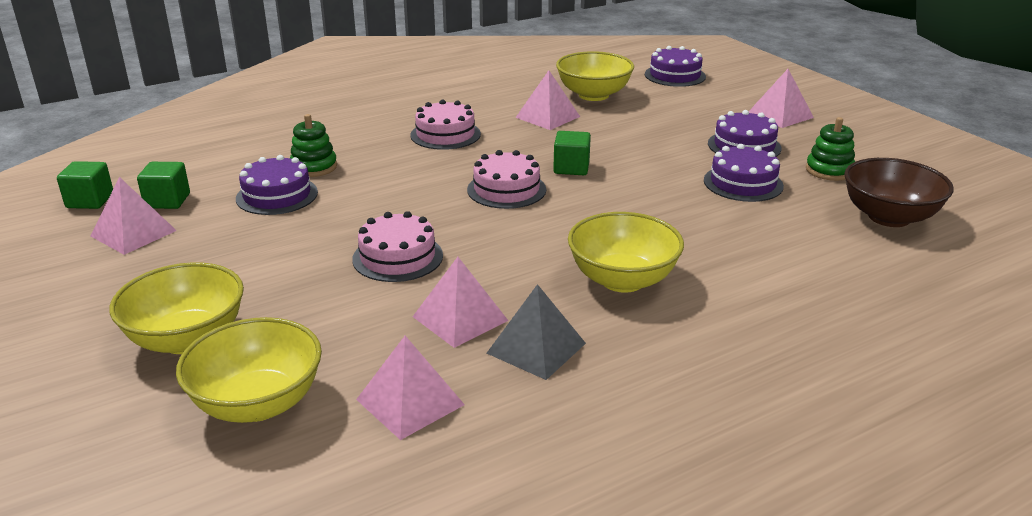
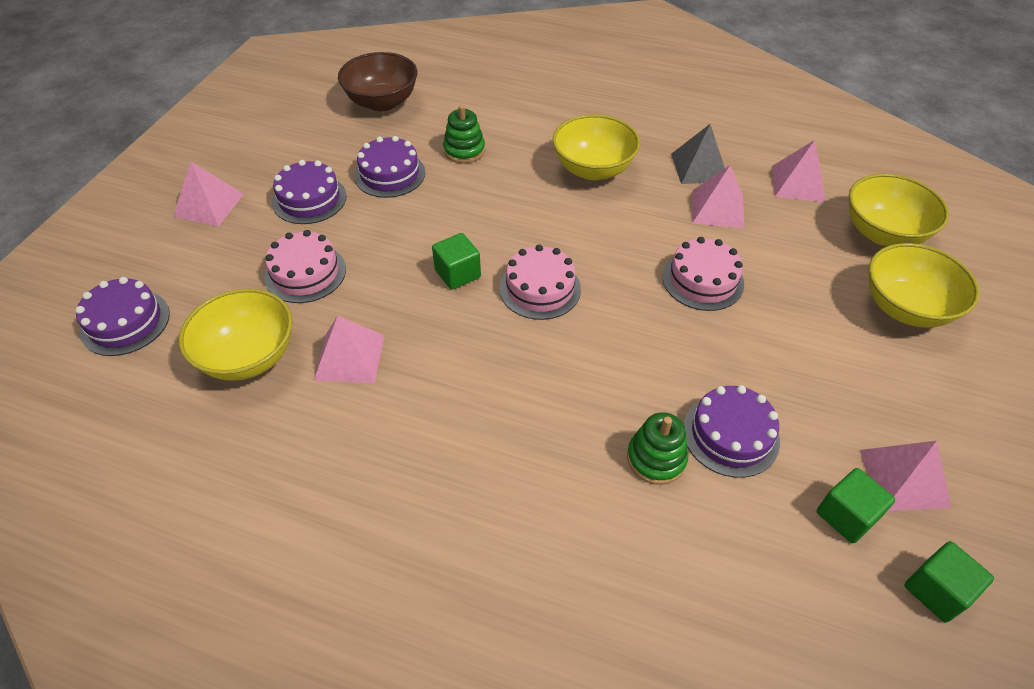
camera: 130 degrees left, 20 degrees up
pink cake [410,100,481,150] -> pink cake moved to [264,230,346,303]
green stacking toy [806,117,855,181] -> green stacking toy moved to [443,105,485,163]

